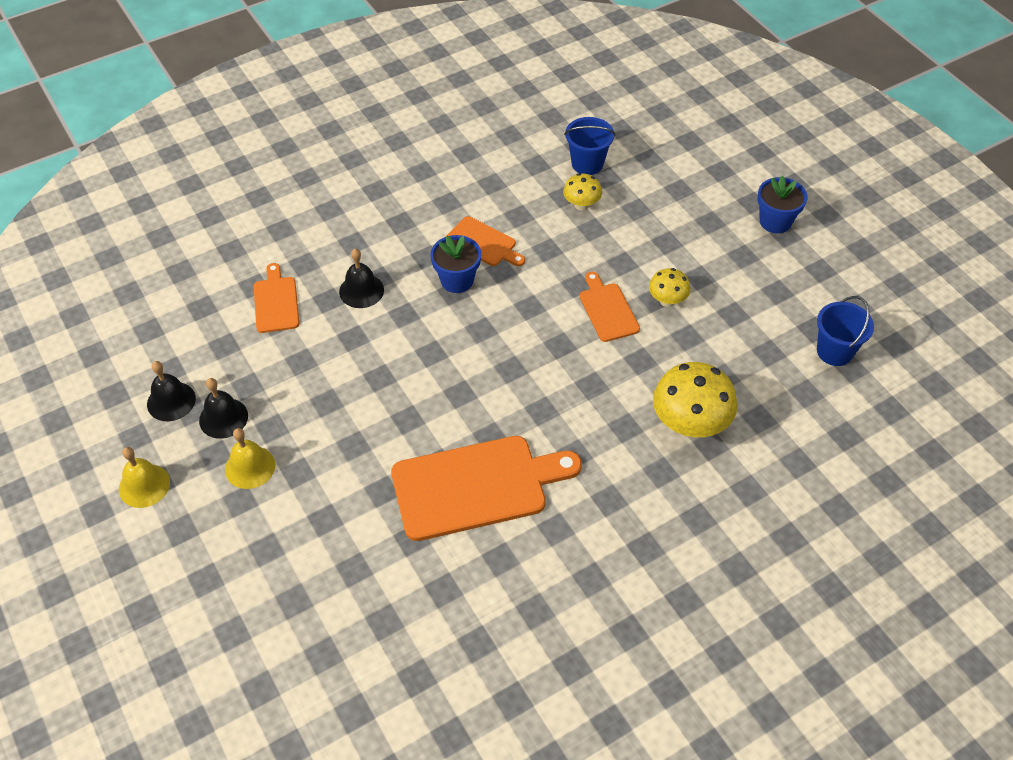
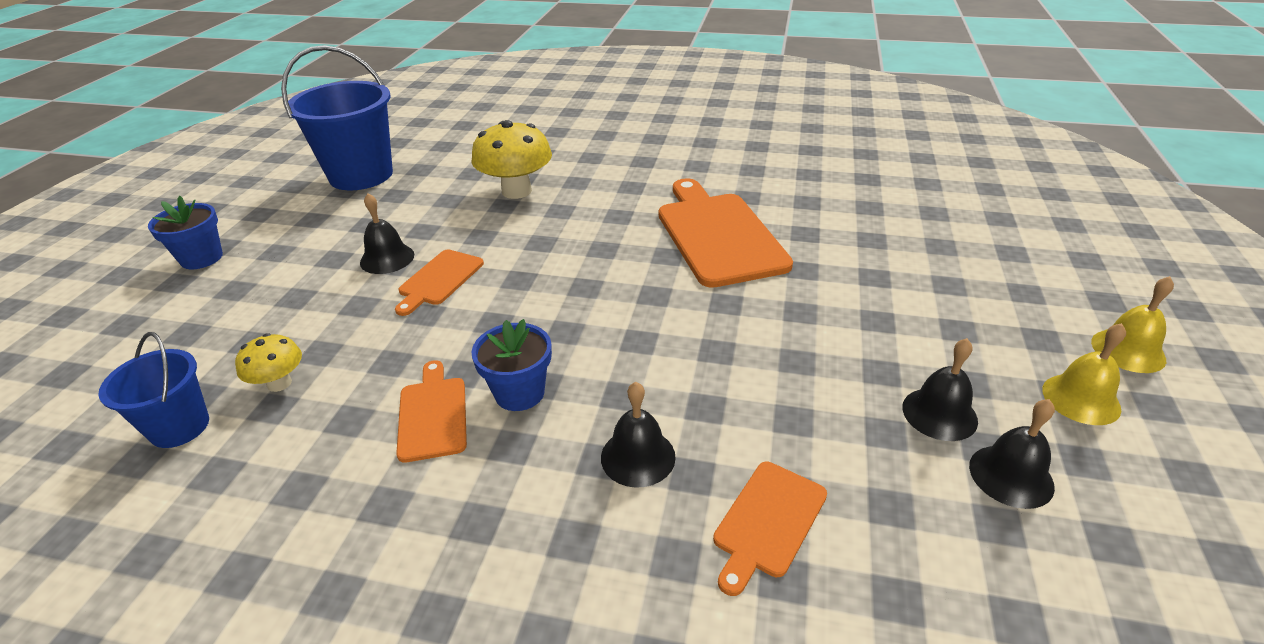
camera: 135 degrees left, 15 degrees down
yellow bell [225,428,275,489] -> yellow bell moved to [1091,276,1174,373]
orange cutting board [391,436,582,541] -> orange cutting board turned 45 degrees clockwise [659,178,793,288]
yellow mushroom [649,268,691,307] -> black bell [360,193,414,274]
blue bucket [817,296,874,366] -> blue bucket [281,45,393,190], size x1.82

